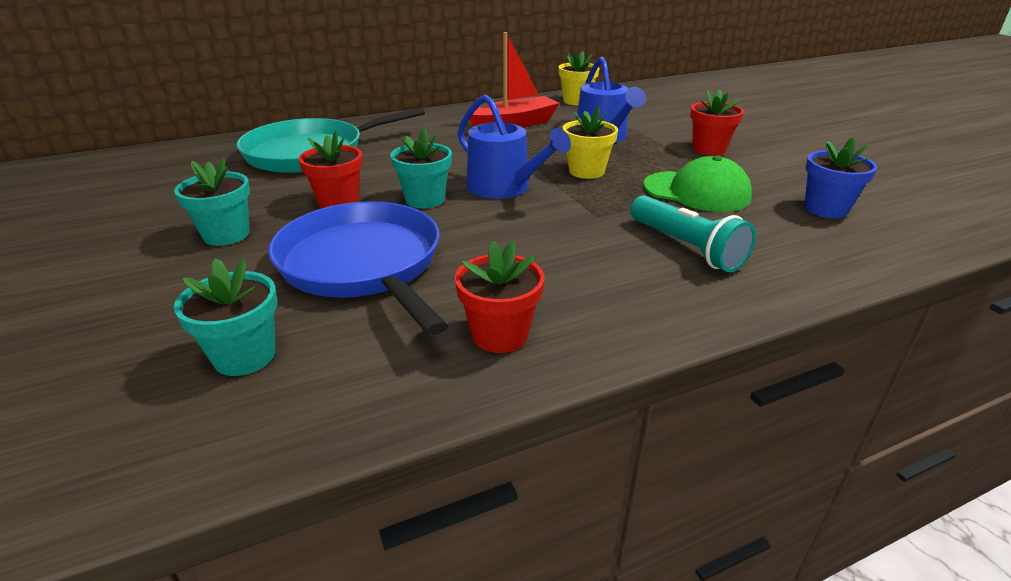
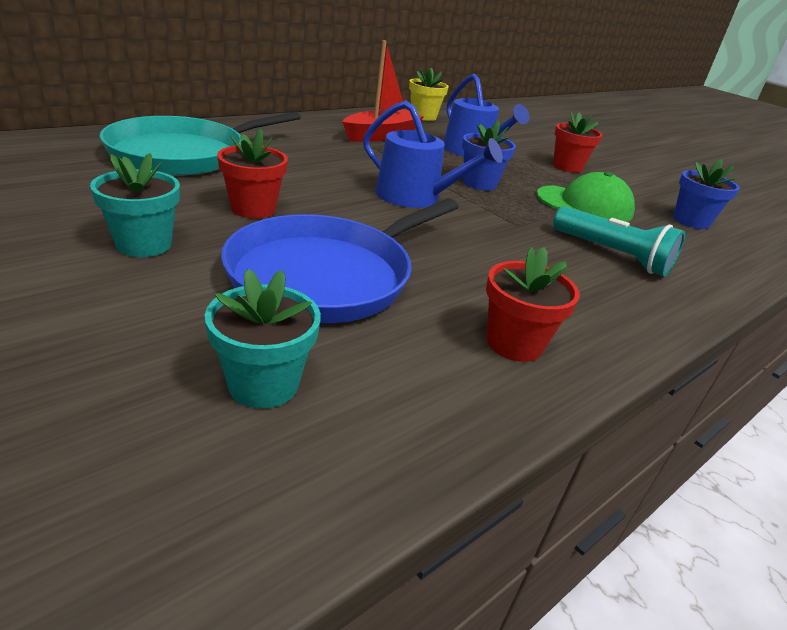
camera: 20 degrees left, 0 degrees up
blue pan [268,201,448,336] -> blue pan turned 90 degrees counterclockwise [221,198,459,323]
turquoise flower pot [390,128,452,208] -> none
yellow flower pot [563,106,618,179] -> blue flower pot [462,120,516,190]

